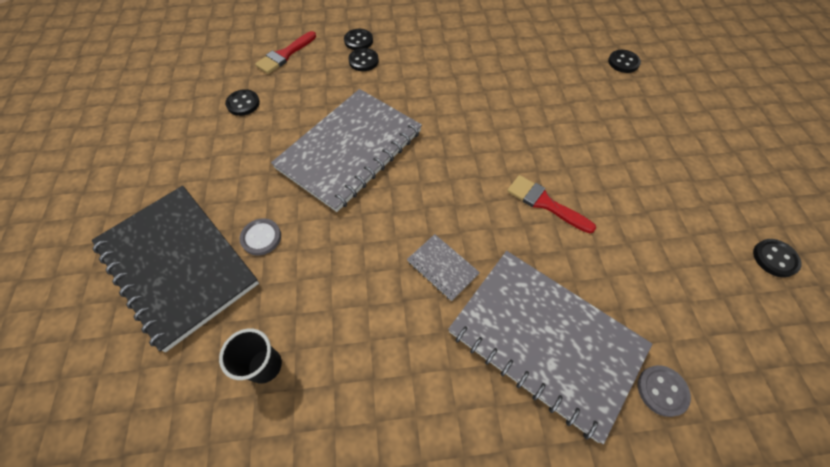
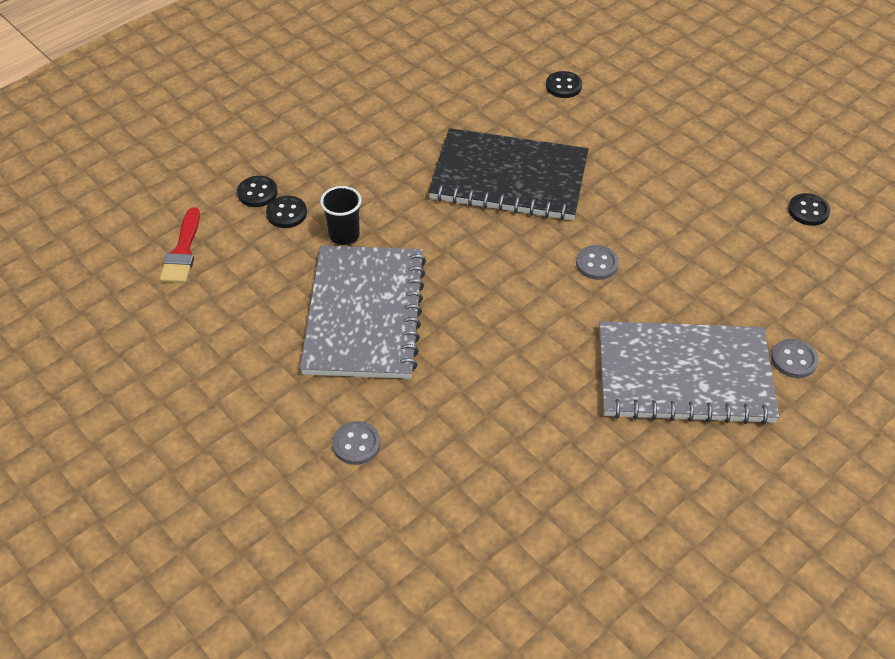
camera: 35 degrees left, 10 degrees down
black notebook [91,186,259,352] -> black notebook moved to [428,128,589,220]
black cup [219,329,282,384] -> black cup moved to [320,186,362,245]
black button [225,89,260,116] -> none
grey notebook [407,234,480,301] -> none
red brush [507,175,596,233] -> grey button [576,245,619,280]

